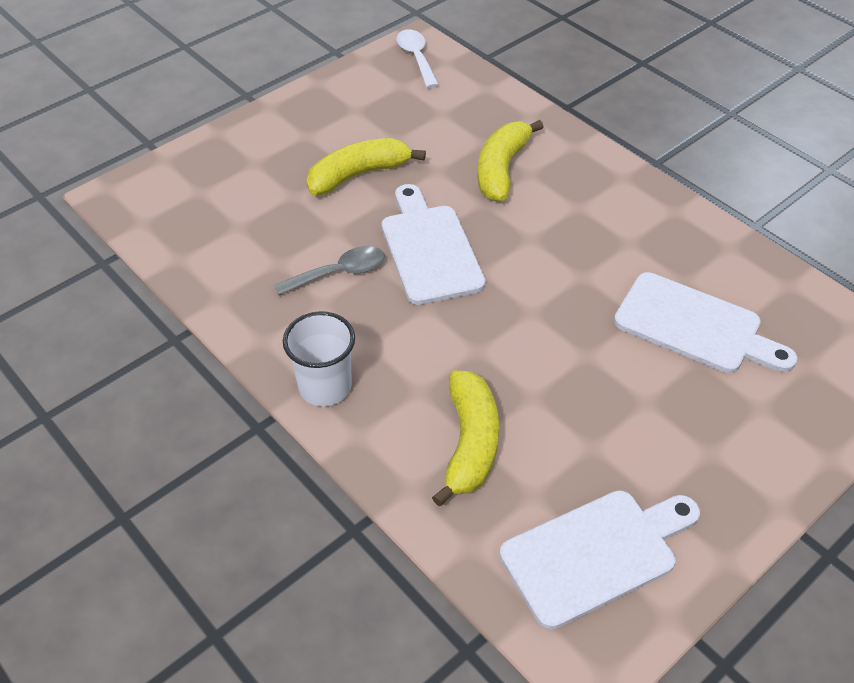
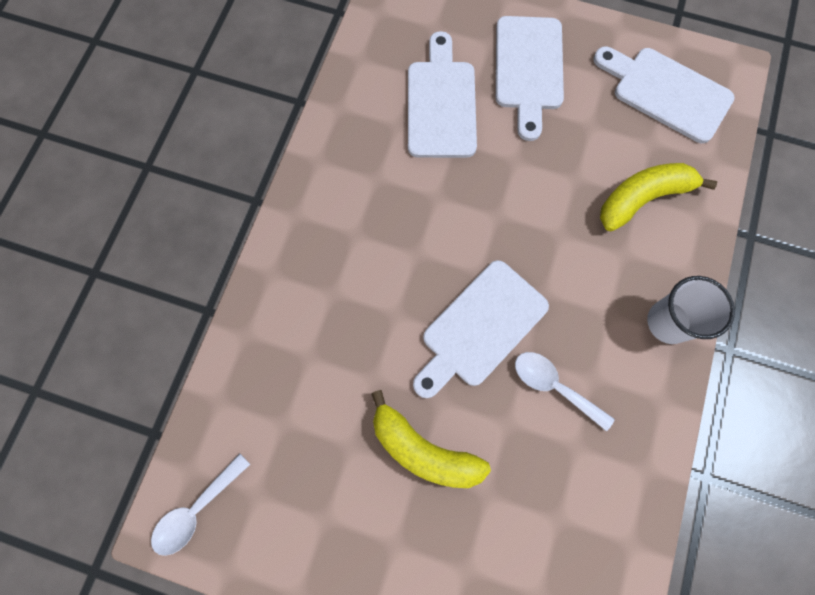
camera: 120 degrees left, 25 degrees up
grey spoon [274,246,385,296] -> white spoon [515,352,614,432]
yellow banana [478,120,543,201] -> none
none -> white cutting board [496,16,564,141]

